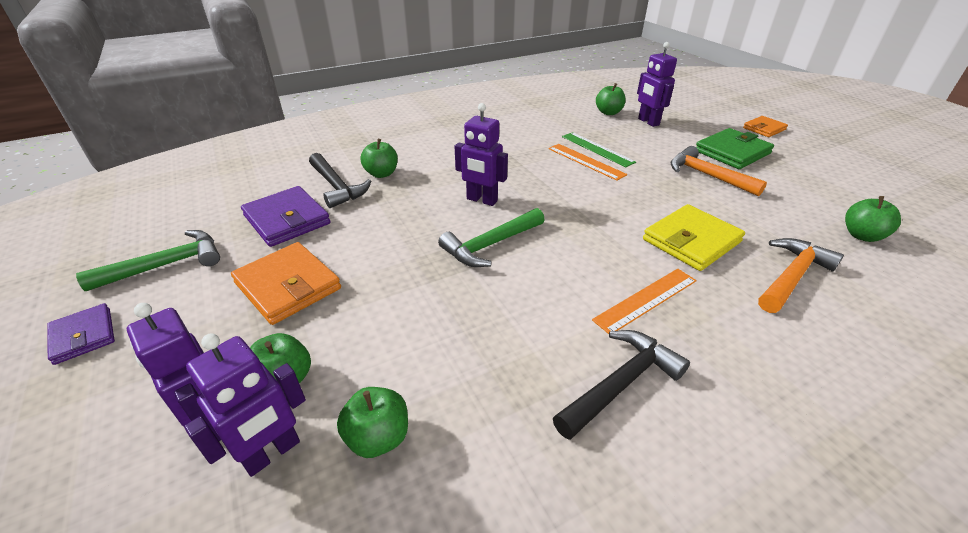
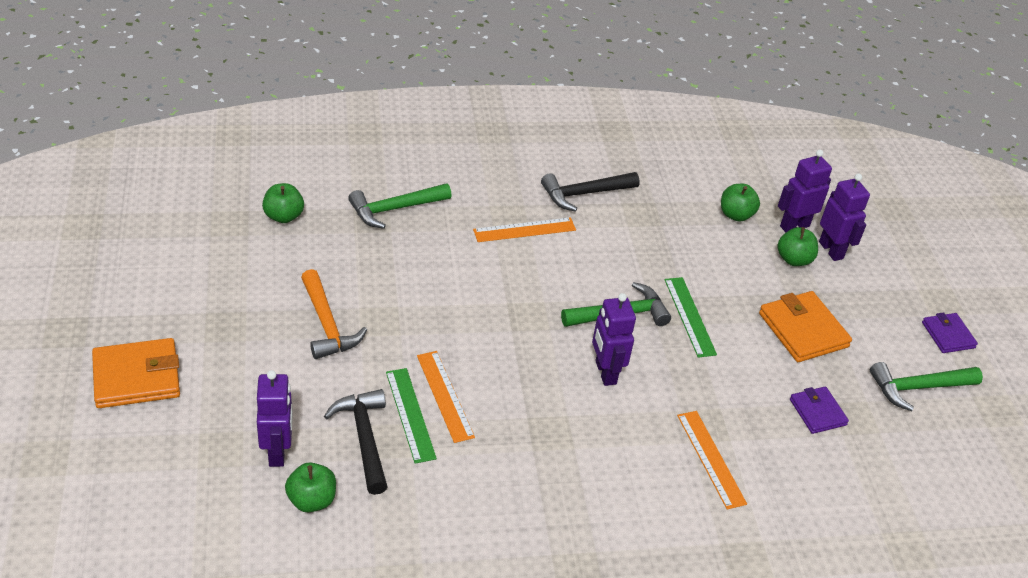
camera: 165 degrees left, 5 degrees up
purple wallet [241,186,331,247] -> purple wallet [790,386,849,434], size x0.61
black hammer [309,153,371,208] -> black hammer moved to [324,389,388,495]
green apple [360,139,398,178] -> orange ruler [677,411,747,509]
purple robot [455,103,508,206] -> purple robot turned 150 degrees counterclockwise [592,293,636,386]
yellow wallet [643,204,745,271] -> none
green wallet [696,128,774,169] -> none
orange wallet [743,116,788,137] -> orange wallet [92,338,180,408], size x1.64
orange hammer [758,238,844,313] -> green hammer [348,183,451,229]
none -> green ruler [664,277,717,358]

